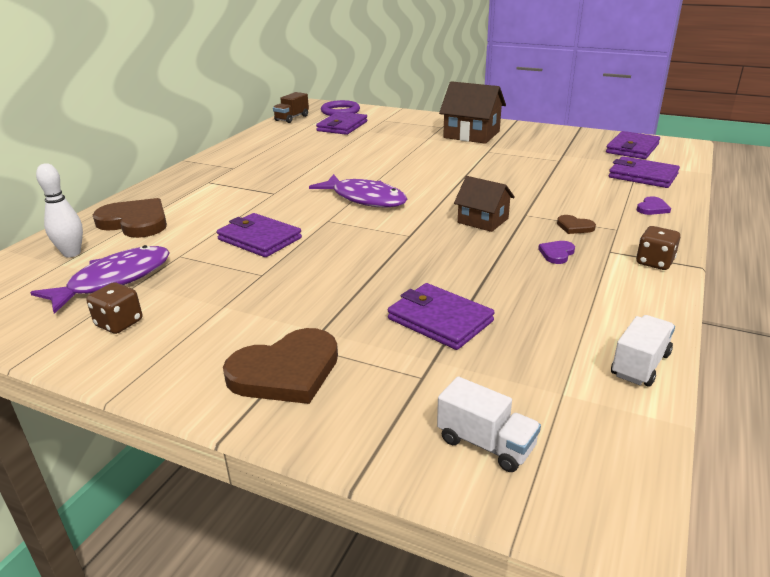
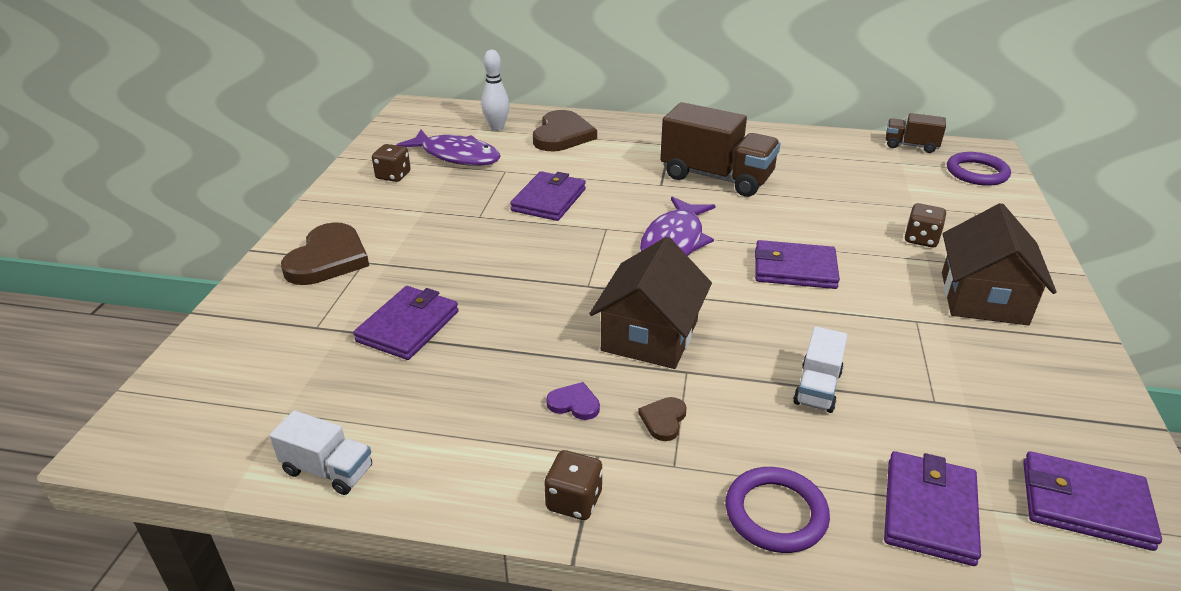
camera: 75 degrees right, 5 degrees up
brown heart [223,328,338,404] -> brown heart turned 120 degrees counterclockwise [281,222,369,285]
purple wallet [316,112,367,135] -> purple wallet moved to [755,240,840,289]
white truck [437,377,541,472] -> white truck moved to [793,326,848,413]
brown house [454,176,515,232] -> brown house [589,237,712,369], size x1.58
purple heart [637,196,671,215] -> purple ring [725,467,830,553]
none -> brown truck [660,102,781,197]
none -> brown dice [905,203,946,248]

